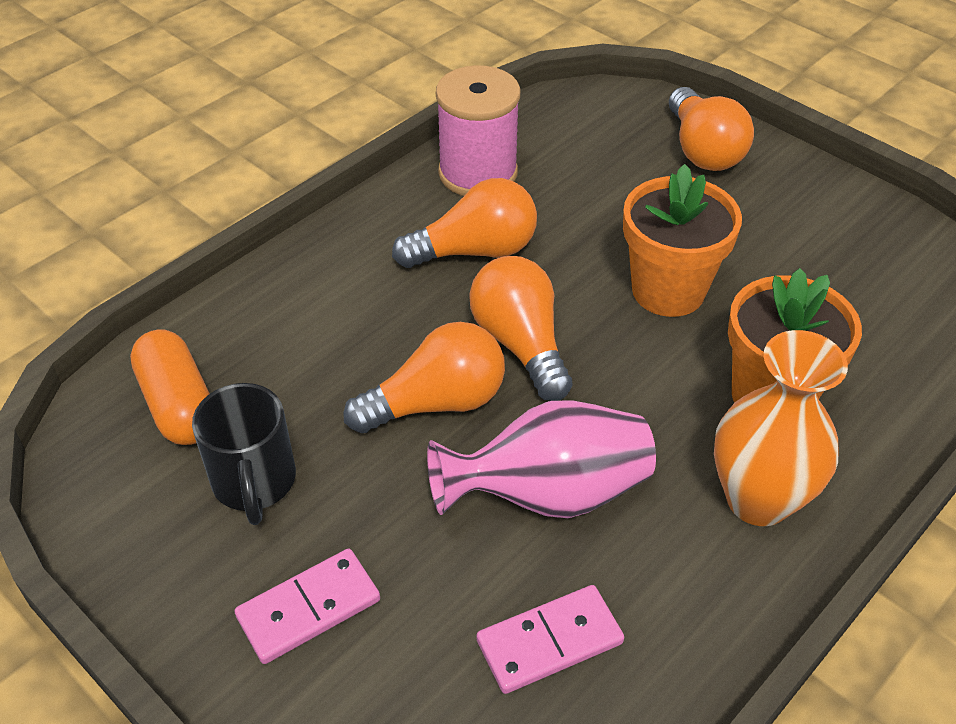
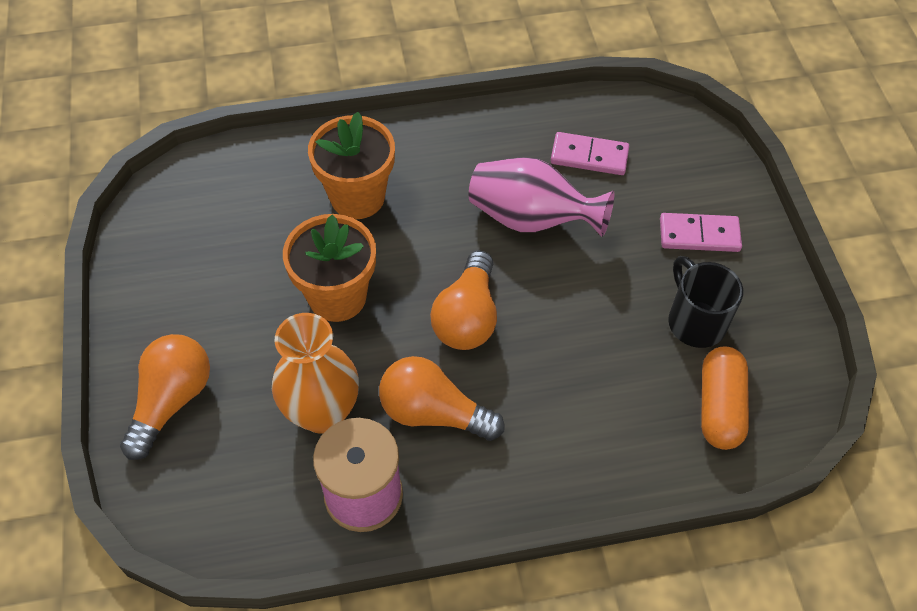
camera: 145 degrees left, 10 degrees up
black mug [192,383,296,525] -> black mug turned 45 degrees counterclockwise [668,256,743,348]
orange light bulb [343,322,505,433] -> none
orange vase [714,330,848,526] -> orange vase moved to [272,313,359,434]

